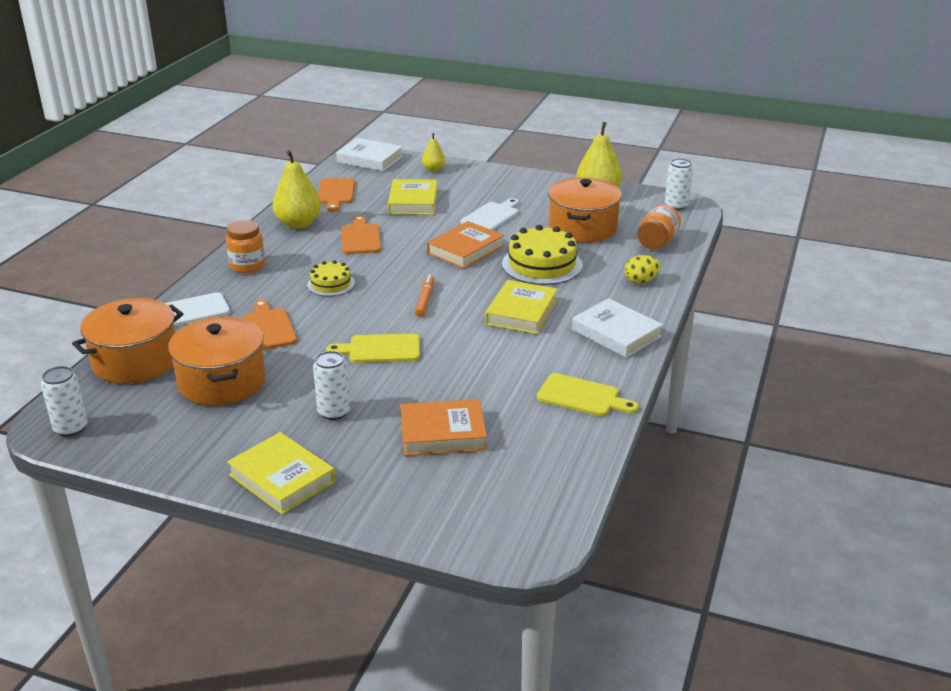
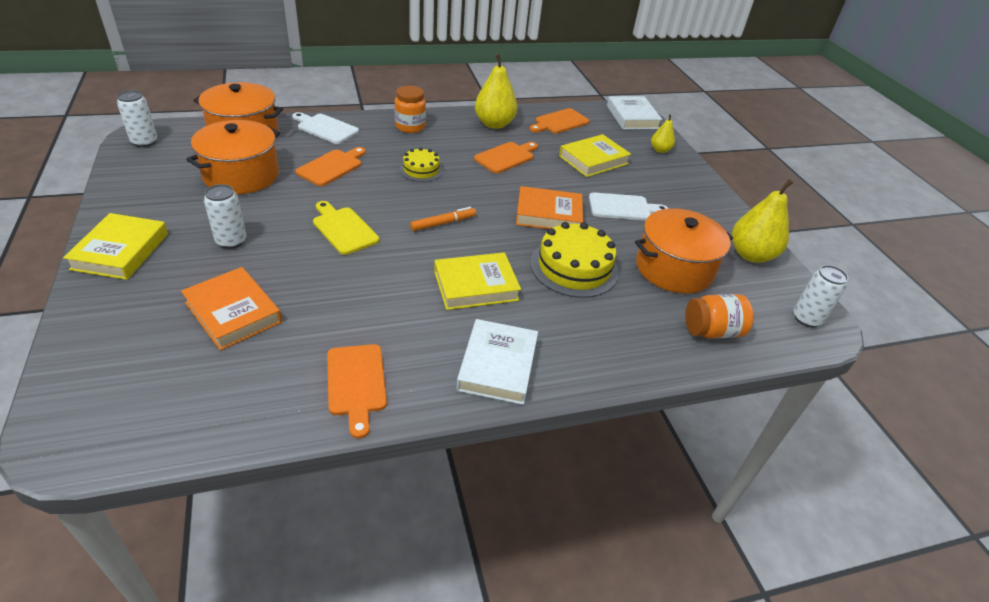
camera: 50 degrees right, 10 degrees up
yellow cutting board [537,373,639,416] -> orange cutting board [327,344,387,439]
yellow egg [624,255,661,284] -> none

